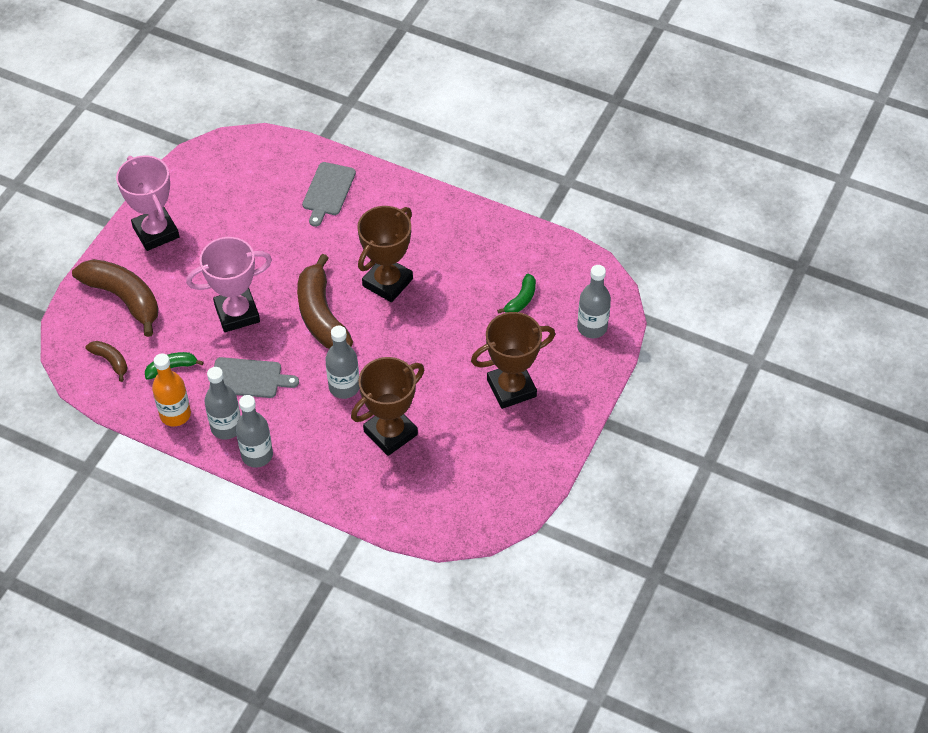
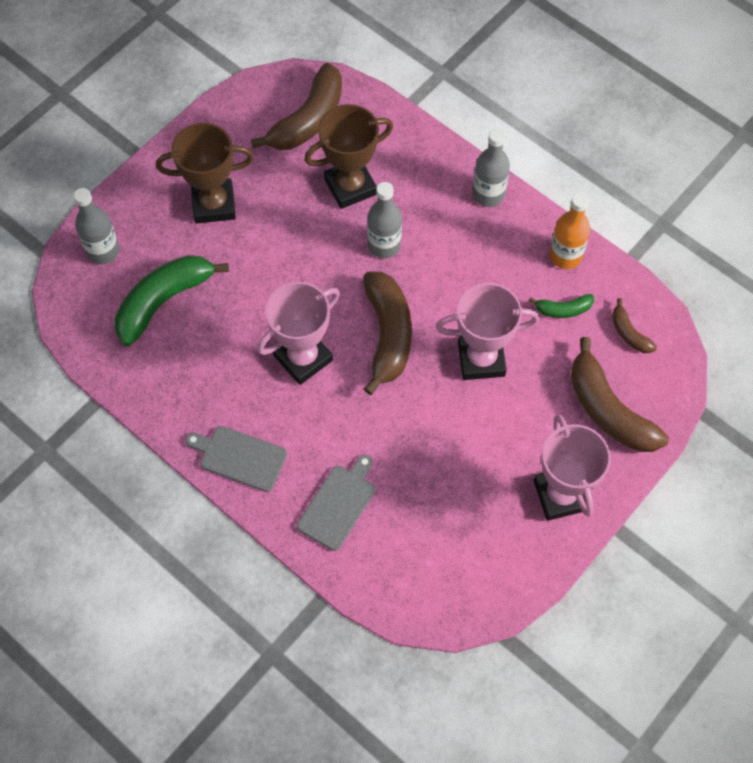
camera: 165 degrees left, 10 degrees up
grey bottle [204,367,241,440] -> none
grey cutting board [209,357,299,398] -> grey cutting board moved to [186,426,287,492]
brown trophy [357,206,413,302] -> pink trophy [257,282,340,385]
green banana [497,274,536,314] -> green banana [115,255,229,346], size x2.03
none -> brown banana [251,63,342,150]

